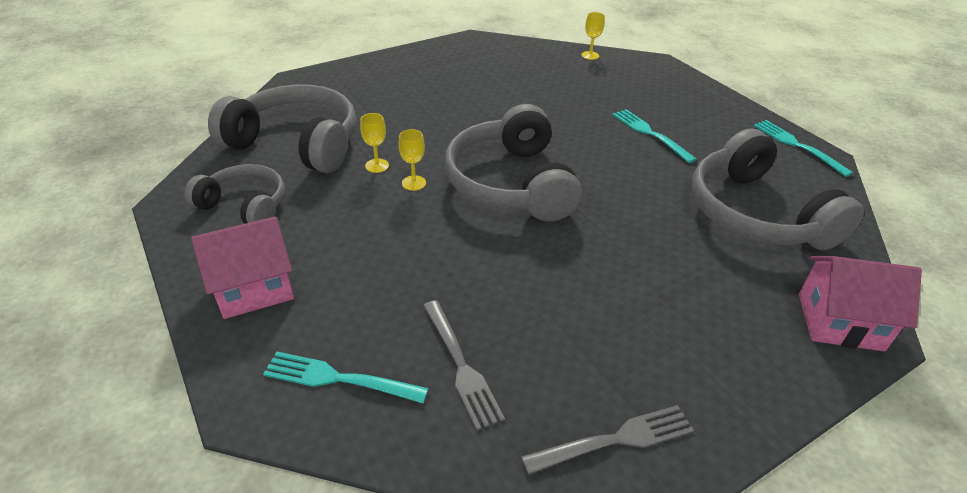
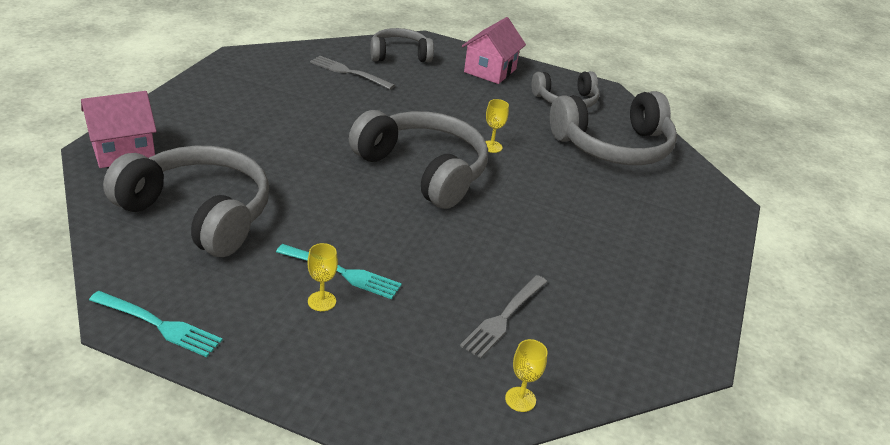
camera: 140 degrees right, 5 degrees down
turquoise fork [263,352,428,403] -> grey headphones [370,28,434,62]
yellow goblet [360,113,389,173] -> yellow goblet moved to [308,243,338,311]
grey fork [521,405,694,475] -> grey fork moved to [460,275,547,358]

